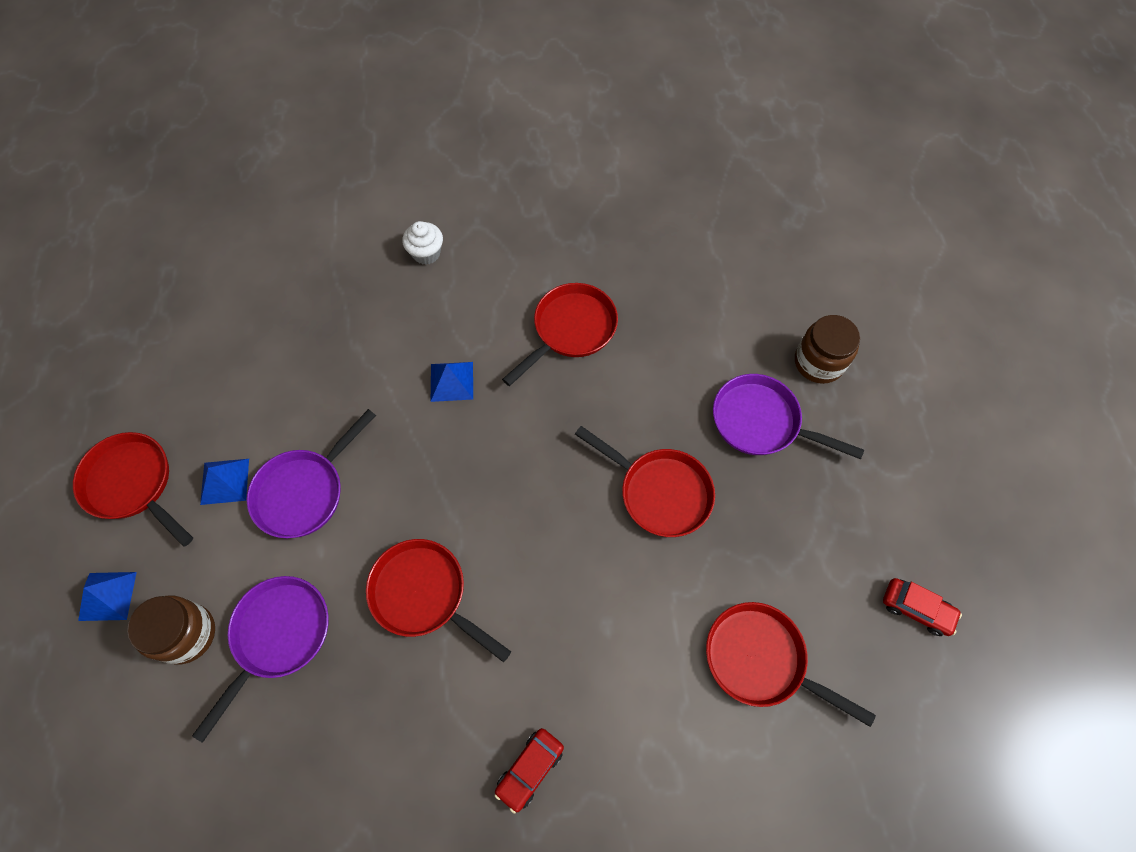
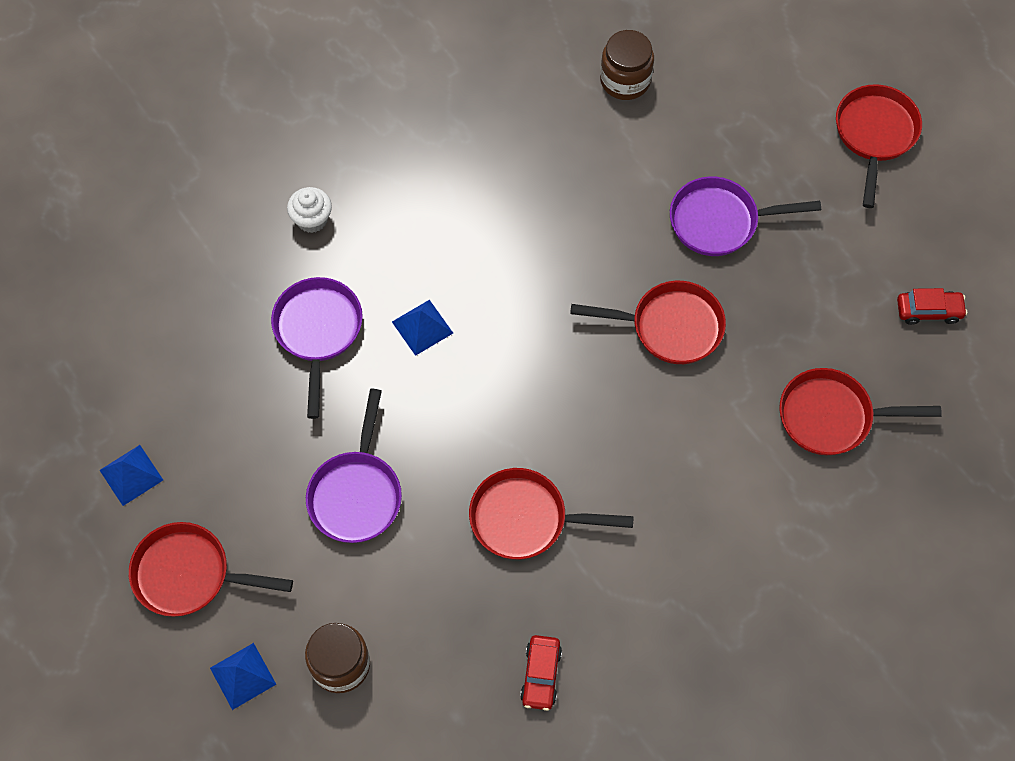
camera: 30 degrees left, 0 degrees up
purple pan [192,576,329,743] -> purple pan moved to [271,277,363,419]
blue pyramid [200,459,249,505] -> blue pyramid moved to [100,445,163,506]
red car [494,728,564,814] -> red car moved to [520,635,562,711]
red pan [502,283,618,386] -> red pan moved to [836,84,922,208]
brown jar [795,315,860,384] -> brown jar moved to [600,30,654,100]

